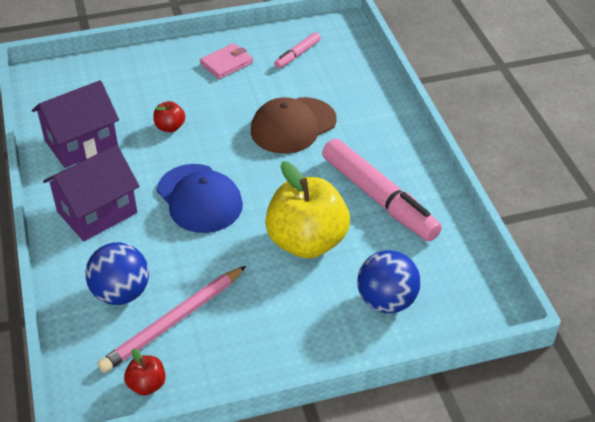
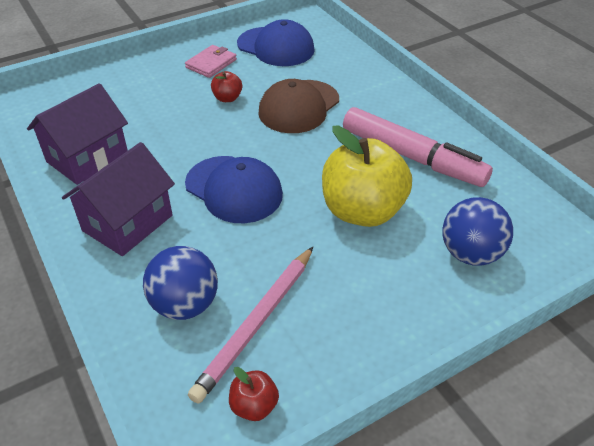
camera: 15 degrees left, 0 degrees up
red apple [153,101,185,132] -> red apple moved to [211,71,242,102]
pink marker [274,32,321,68] -> blue cap [237,19,315,66]

